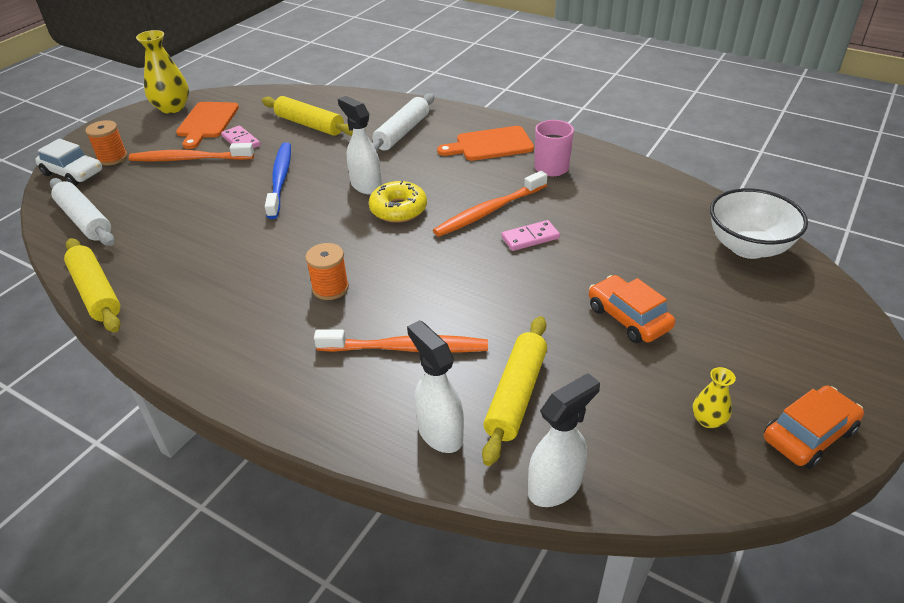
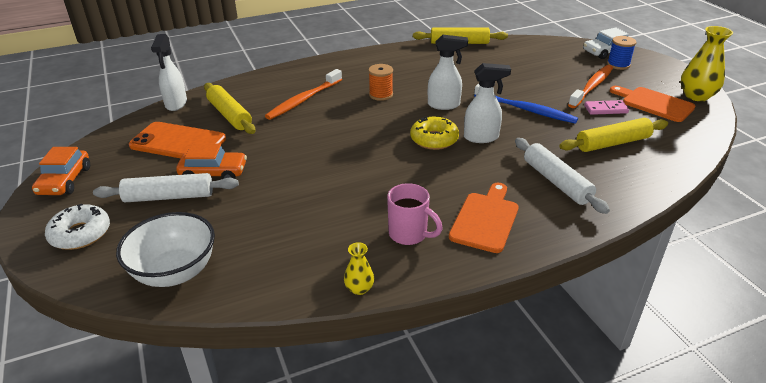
camera: 125 degrees right, 5 degrees down
white rolling pin [50,178,114,246] -> white rolling pin moved to [93,173,239,202]
orange spool [86,120,128,165] -> blue spool [607,36,637,70]
white spray bottle [407,320,464,453] -> white spray bottle moved to [428,35,468,110]
orange toothbrush [433,171,547,237] -> none
pink domino [501,220,560,251] -> none
yellow vase [692,367,736,428] -> yellow vase moved to [344,242,374,295]
none -> white donut [45,204,110,250]
none -> orange phone [129,122,226,158]

